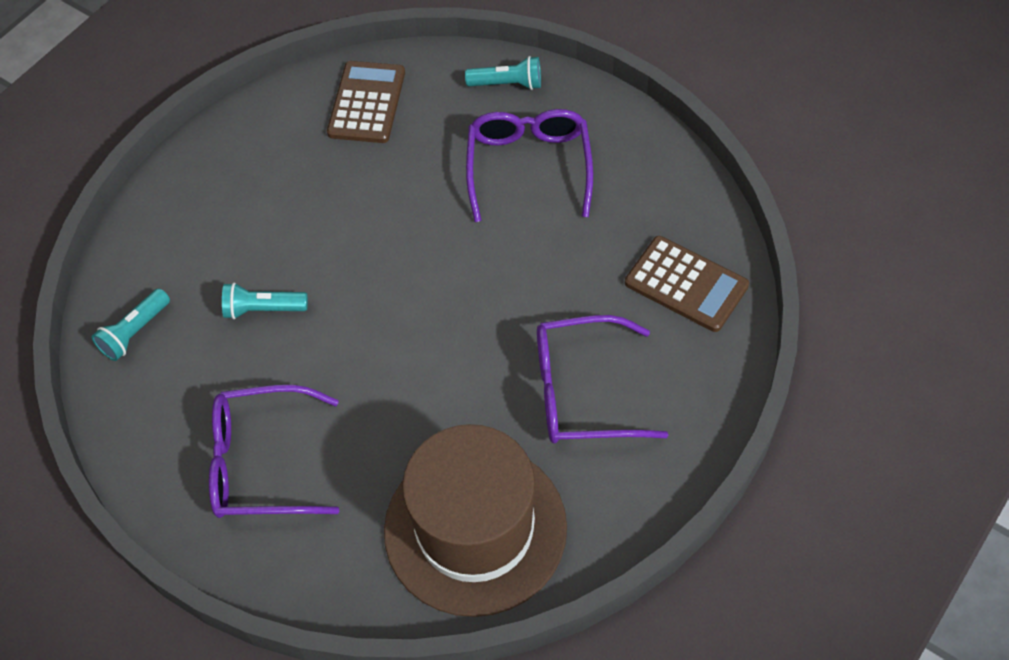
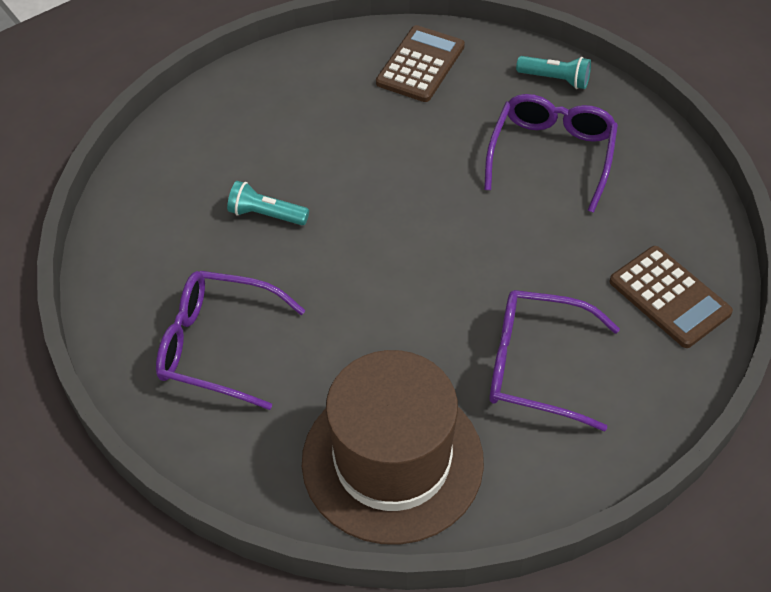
camera: 15 degrees right, 5 degrees down
turquoise flashlight [91,288,170,361] -> none

